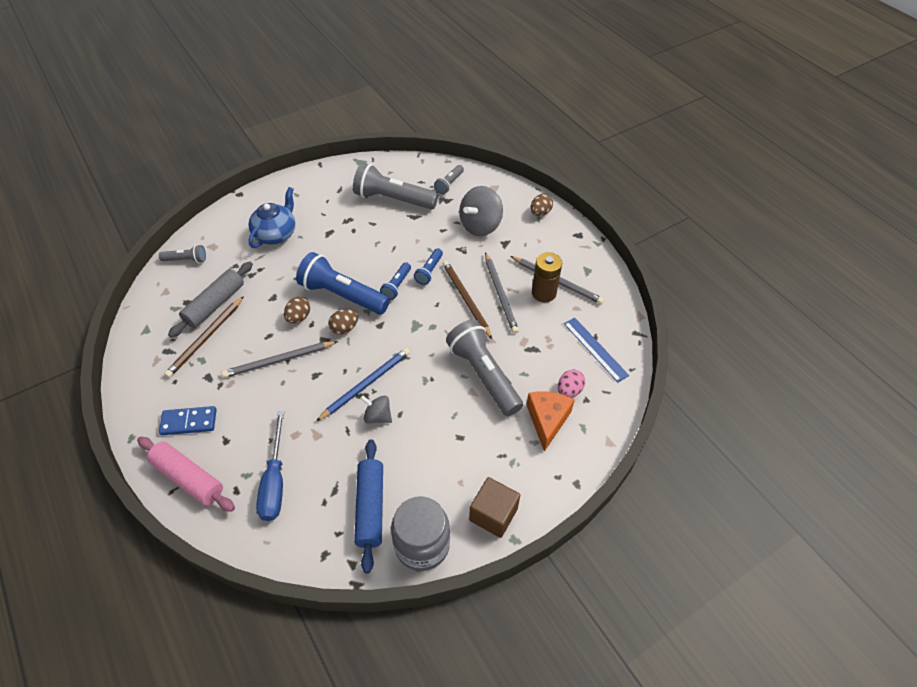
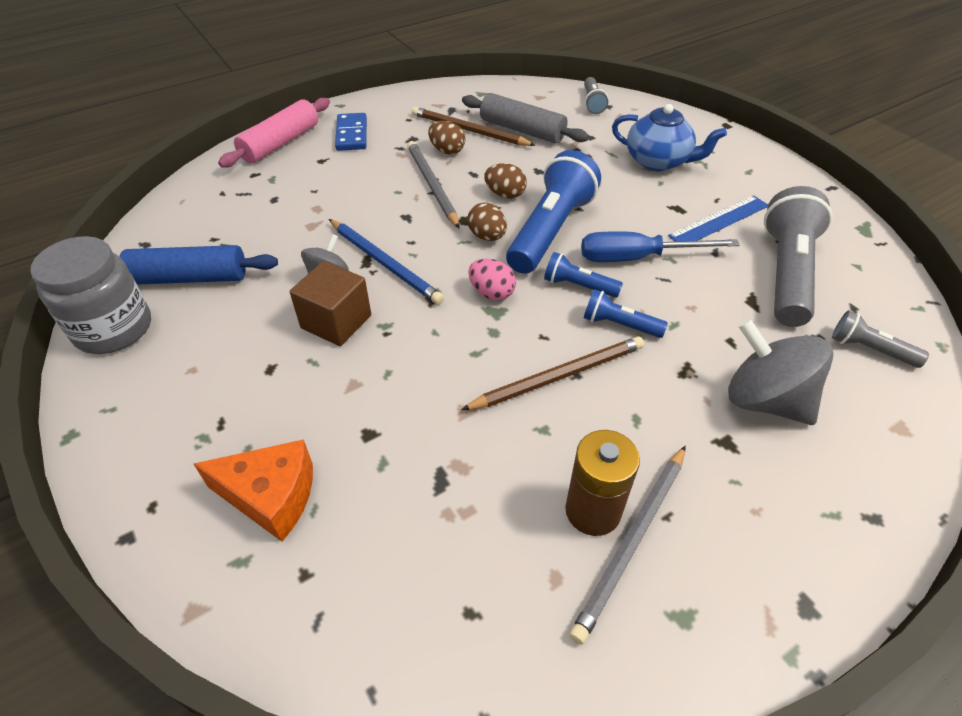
camera: 90 degrees right, 5 degrees down
blue screwdriver [256,411,284,521] -> blue screwdriver moved to [581,231,740,262]
grey flashlight [446,319,523,416] -> none
brown cube [469,477,520,538] -> brown cube moved to [290,261,371,346]
grey pencil [485,252,519,334] -> none
brown egg [530,194,553,216] -> brown egg moved to [428,121,465,154]
pink egg [558,369,585,398] -> pink egg moved to [468,258,516,300]
blue ruler [564,317,629,382] -> blue ruler moved to [668,195,768,242]

